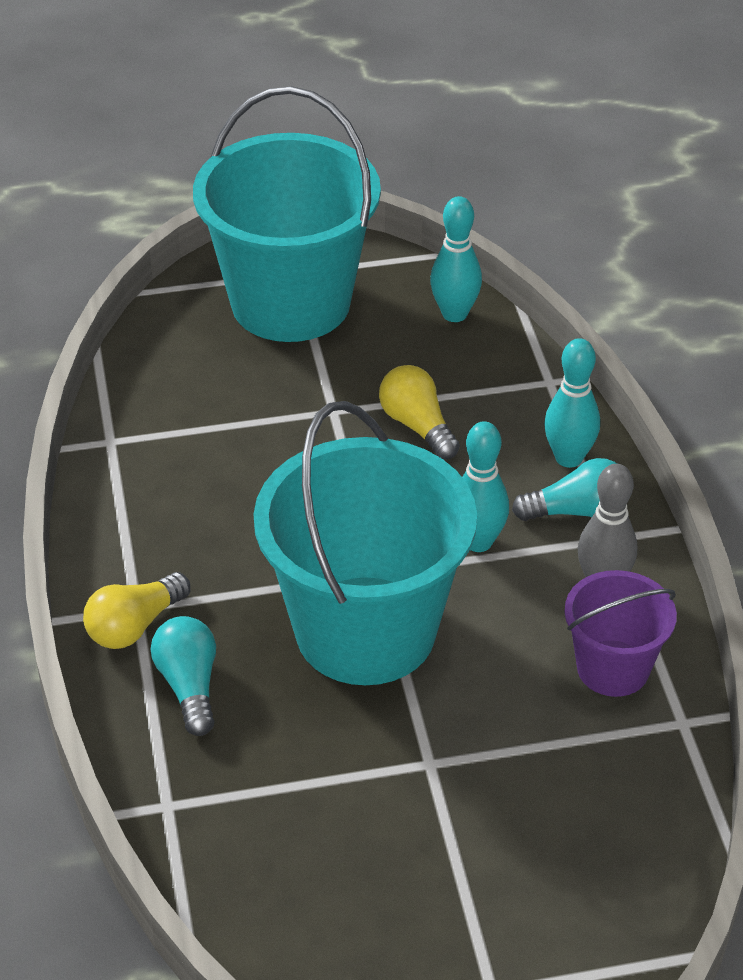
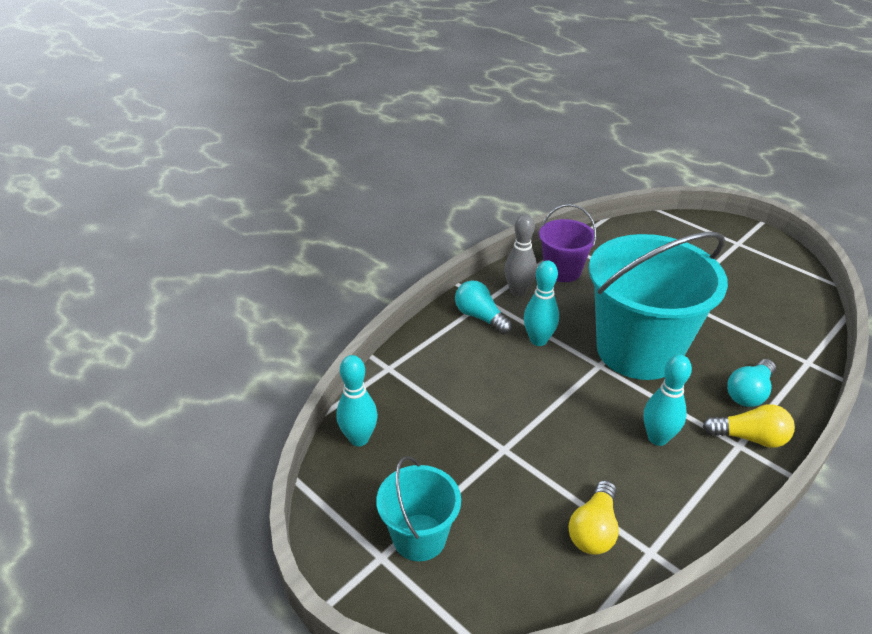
camera: 125 degrees left, 5 degrees down
turquoise bucket [193,87,381,342] -> turquoise bucket [376,456,461,561], size x0.51
yellow light bulb [379,365,460,460] -> yellow light bulb moved to [568,480,619,555]
turquoise bowling pin [544,338,600,468] -> turquoise bowling pin moved to [644,354,692,446]

